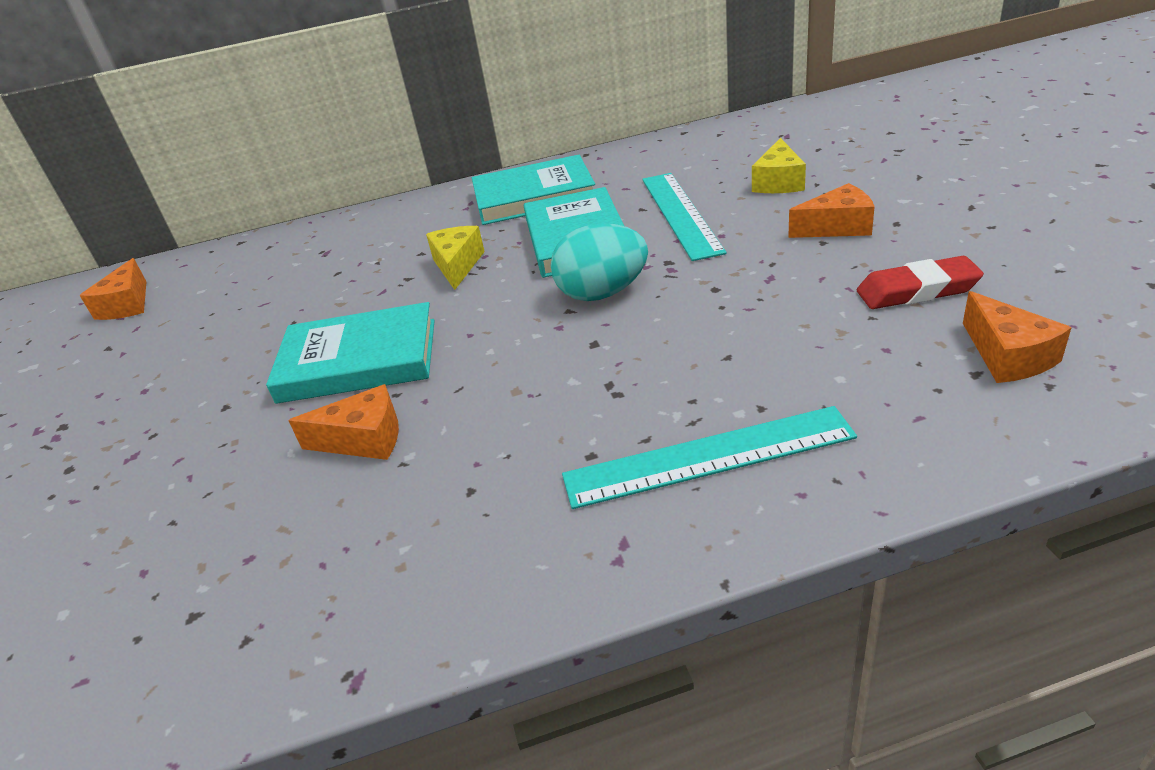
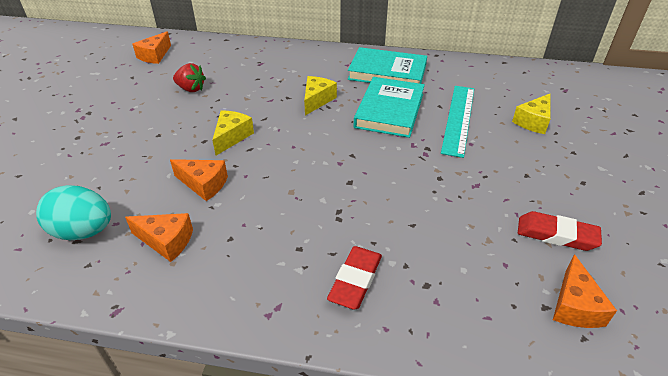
camera: 20 degrees right, 5 degrees up
turquoise book [266,302,435,404] -> yellow cheese [212,110,254,155]
turquoise egg [551,223,648,301] -> turquoise egg moved to [36,185,111,240]
turquoise ruler [562,406,857,509] -> red eraser [327,246,382,310]
orange cheese [788,183,875,238] -> orange cheese moved to [125,213,193,262]
none -> red strawberry [173,63,206,92]

